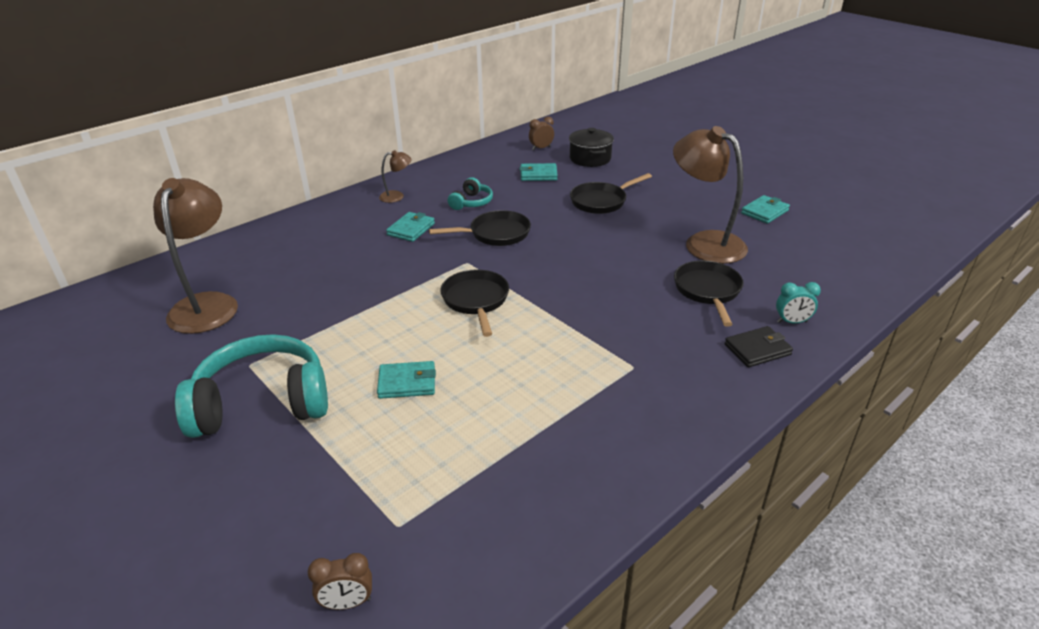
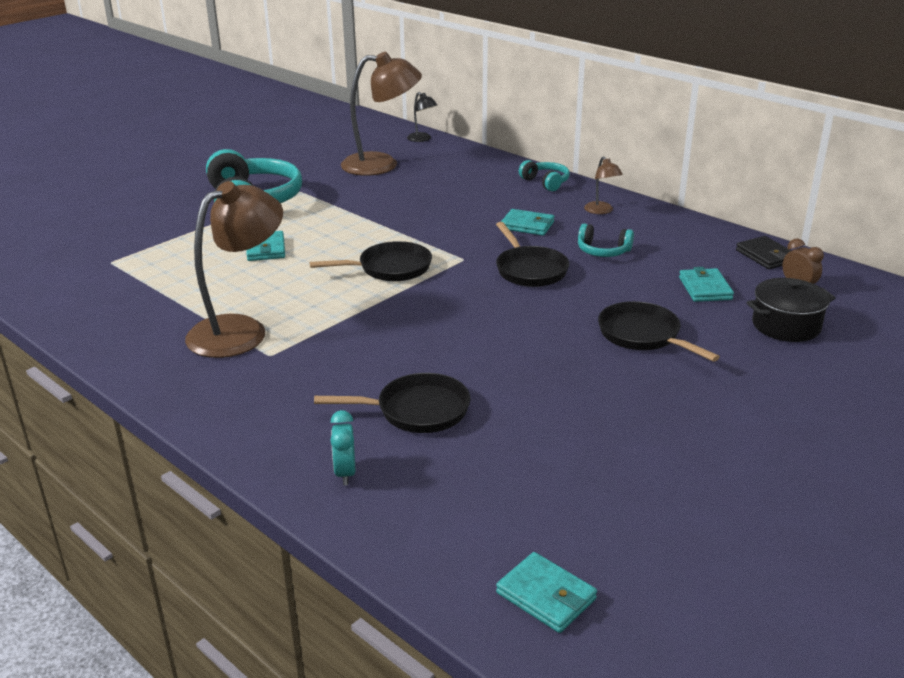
camera: 85 degrees right, 5 degrees down
brown clock [308,553,372,610] -> none
brown lamp [673,126,748,264] -> brown lamp moved to [185,181,283,358]
black wallet [725,326,793,367] -> black wallet moved to [736,236,792,269]
turquoise wallet [741,195,790,224] -> turquoise wallet moved to [496,552,597,633]
none -> black lamp [407,92,437,142]
none -> turquoise headphones [519,160,570,191]

